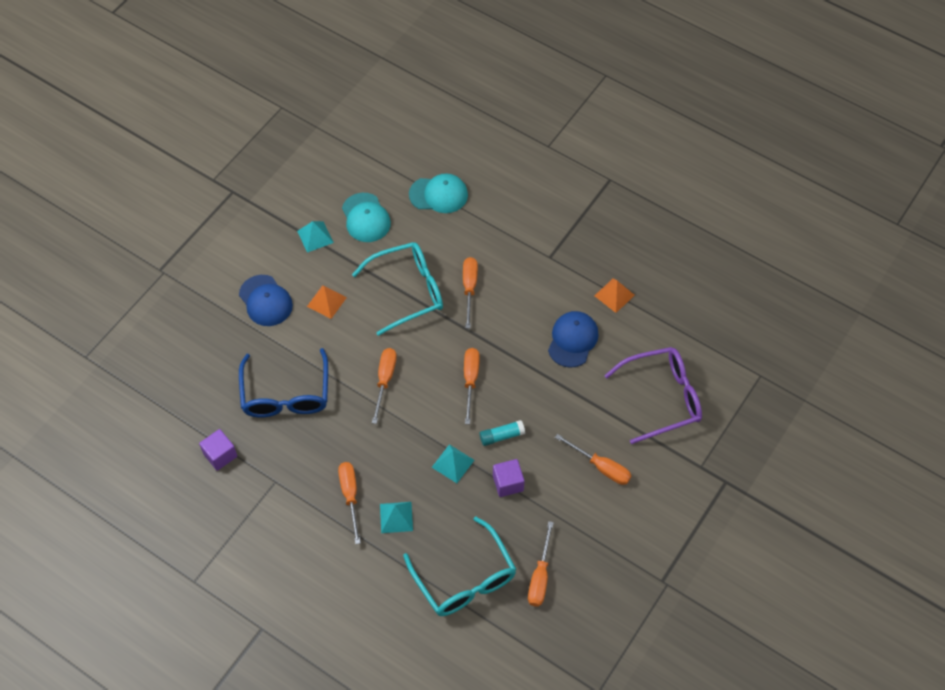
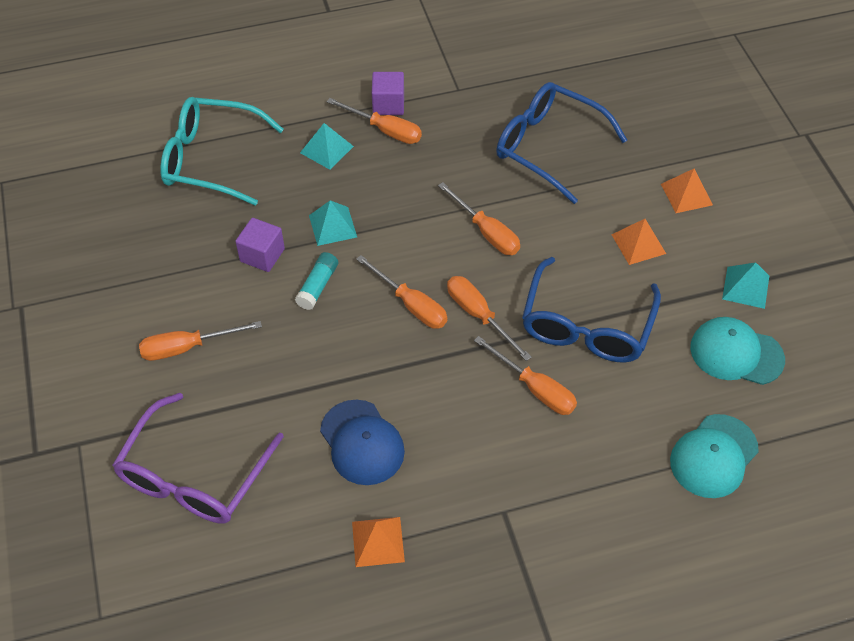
camera: 130 degrees right, 5 degrees down
purple cube [199,429,237,471] -> purple cube moved to [372,72,404,115]
blue cap [239,275,293,326] -> orange pyramid [661,169,713,213]
turquoise glasses [352,242,443,336] -> blue glasses [522,257,661,363]
orange screwdriver [528,521,554,607] -> orange screwdriver moved to [447,276,532,361]

